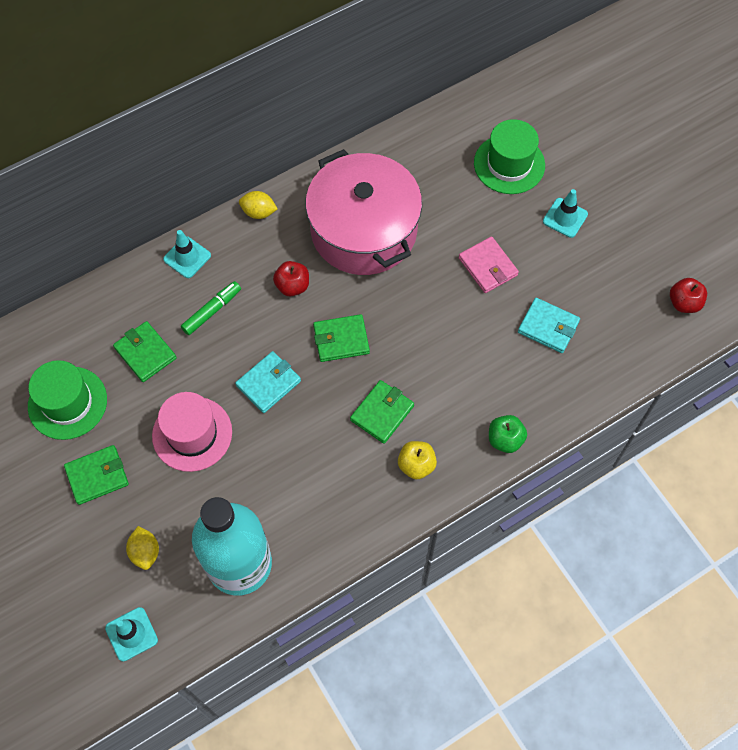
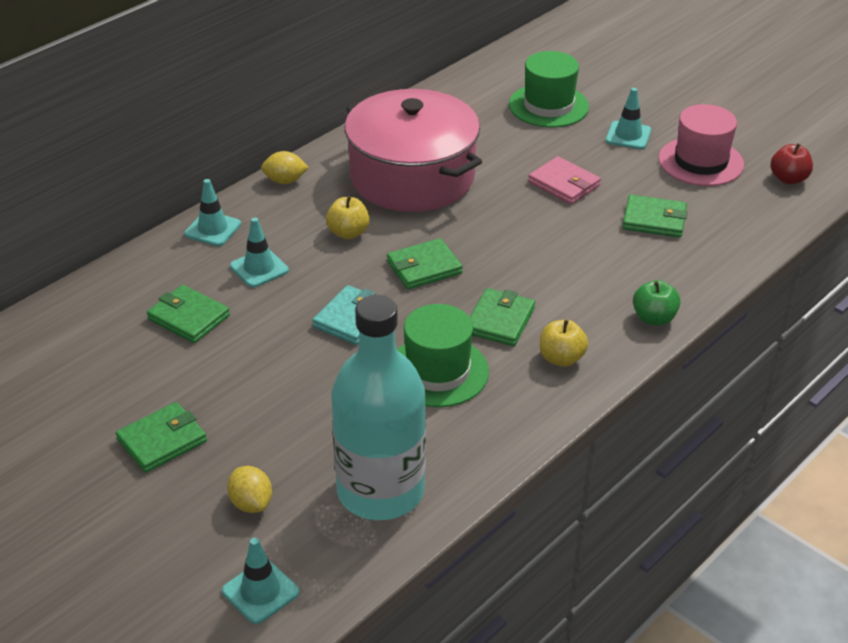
camera: 15 degrees left, 25 degrees down
green hat [28,360,107,440] -> green hat moved to [397,304,489,407]
pink hat [152,392,232,472] -> pink hat moved to [658,104,744,186]
green marker [181,281,241,335] -> turquoise traffic cone [230,217,289,288]
red apple [273,261,309,296] -> yellow apple [326,196,370,239]
turquoise wallet [518,298,580,353] -> green wallet [623,195,687,238]

